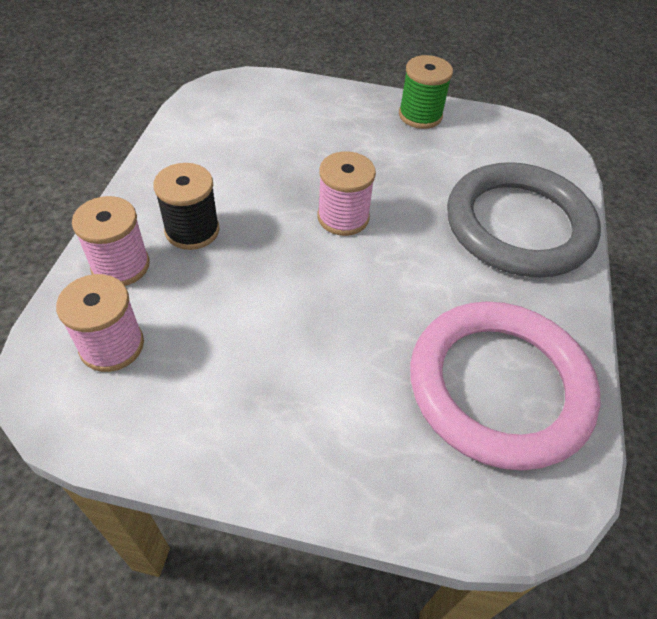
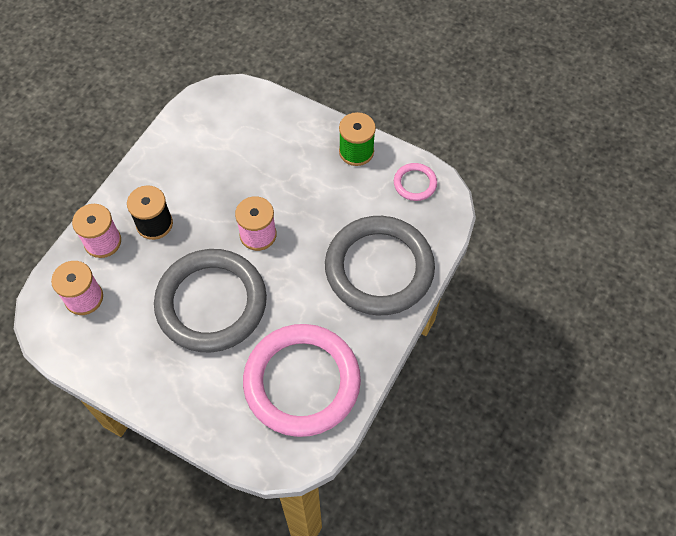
camera: 20 degrees right, 10 degrees up
none -> grey ring [154,249,267,352]
none -> pink ring [394,163,437,201]

